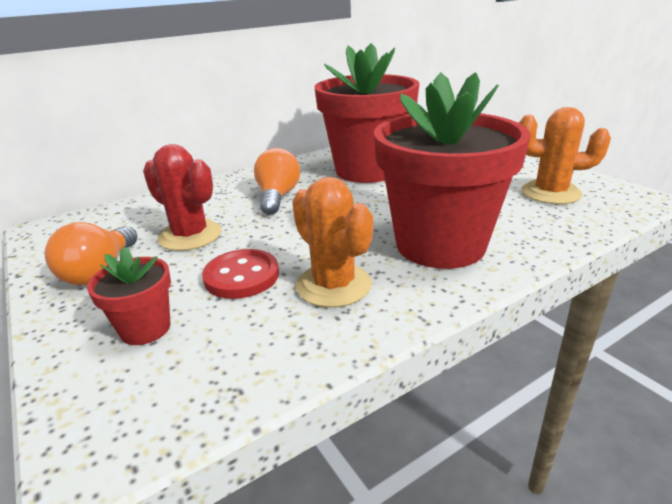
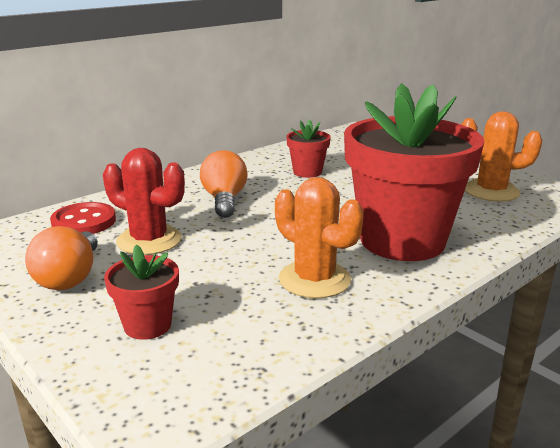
camera: 10 degrees left, 5 degrees down
red button [202,249,279,299] -> red button moved to [50,202,116,234]
red flower pot [314,43,420,183] -> red flower pot [286,119,331,178], size x0.44

